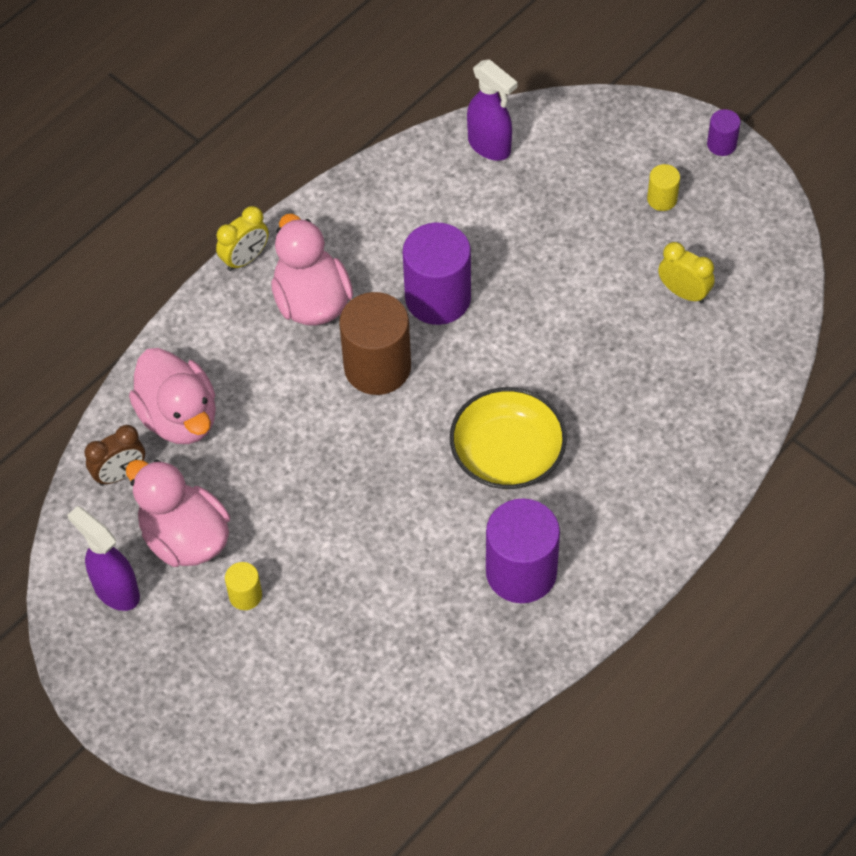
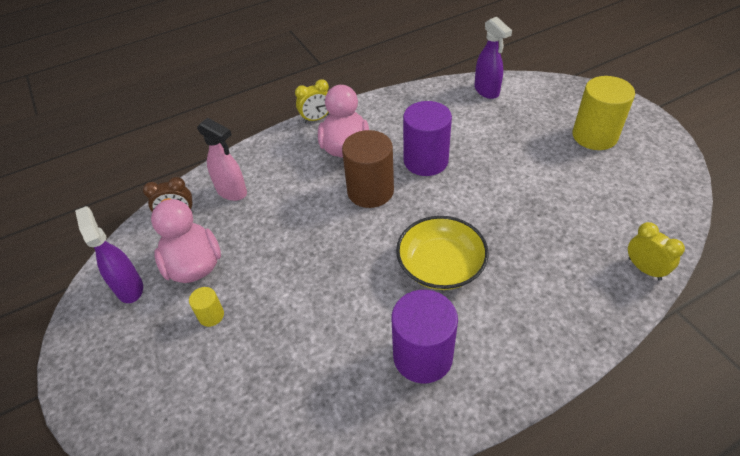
camera: 20 degrees right, 10 degrees down
pink duck [129,348,216,444] -> pink spray bottle [197,118,247,201]
yellow cylinder [647,164,680,211] -> yellow cylinder [572,76,635,150], size x2.14
yellow clock [658,242,715,303] -> yellow clock moved to [628,222,685,281]
purple cylinder [707,109,741,156] -> none

